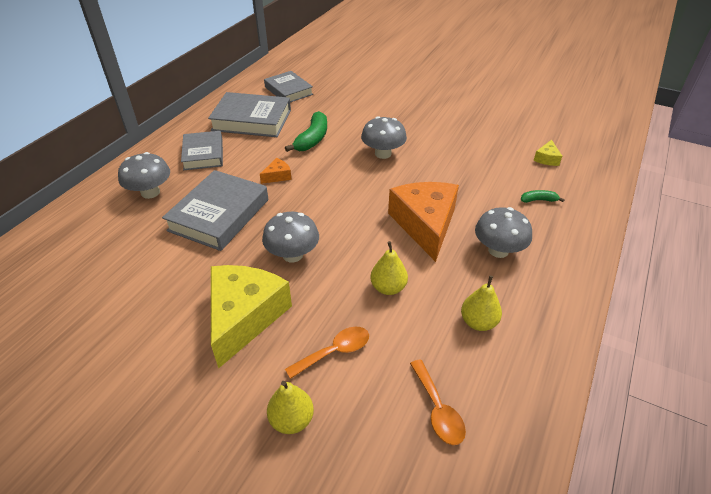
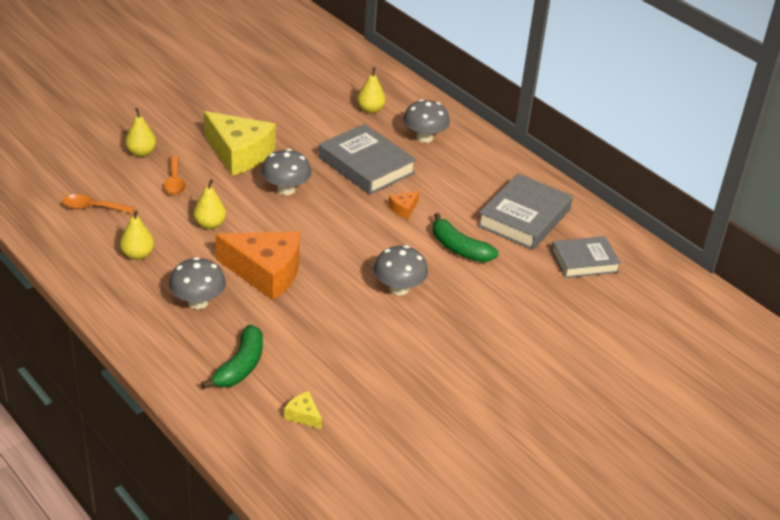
camera: 110 degrees right, 5 degrees down
grey book [181,131,223,170] -> none
orange cheese [260,158,292,184] -> orange cheese turned 60 degrees clockwise [388,191,419,219]
green banana [521,190,565,203] -> green banana [201,325,263,389], size x1.90
none -> yellow pear [357,67,386,113]

